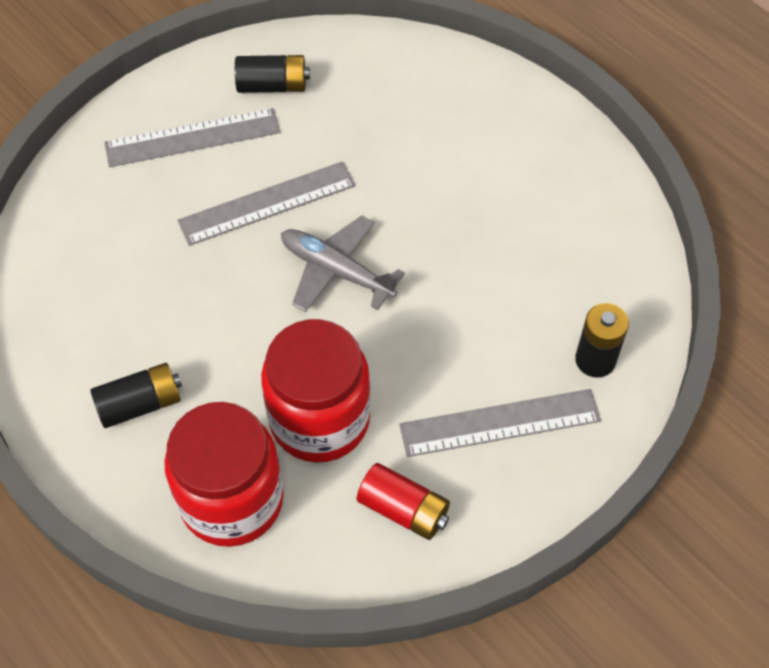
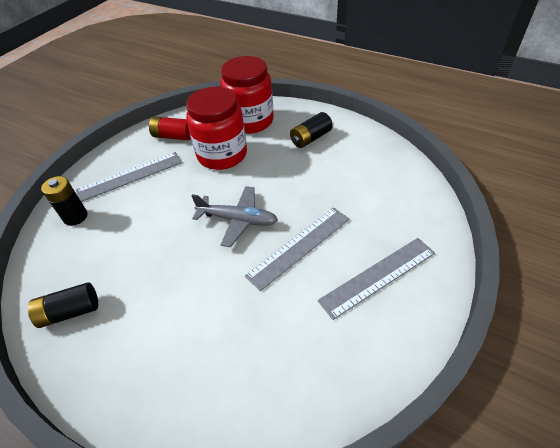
camera: 165 degrees right, 10 degrees down
black battery [235,55,310,93] -> black battery moved to [28,282,98,328]

